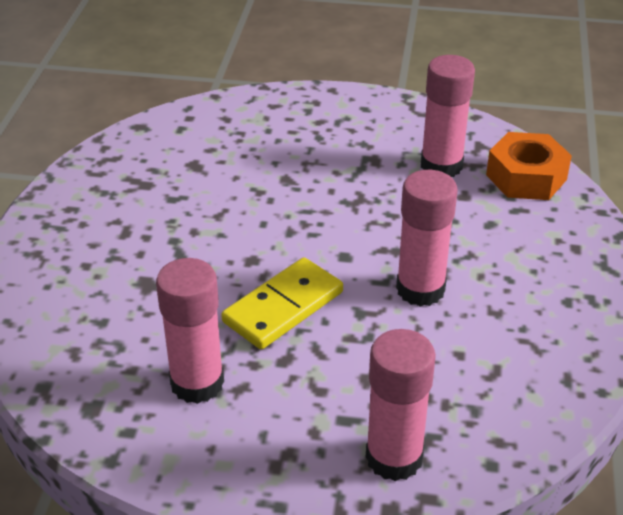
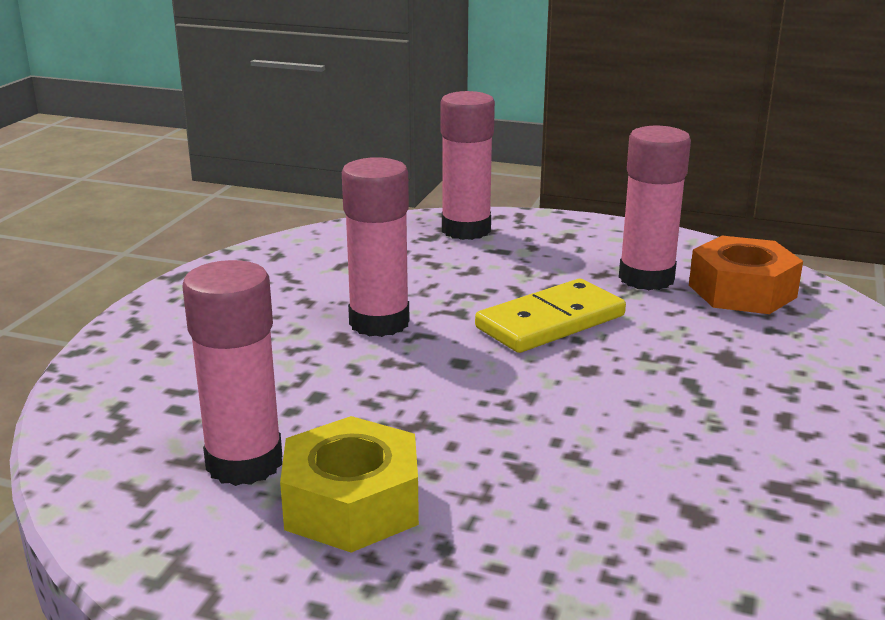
camera: 170 degrees left, 15 degrees down
orange nut [486,132,572,200] -> orange nut moved to [689,236,803,314]
none -> yellow nut [280,416,419,553]

